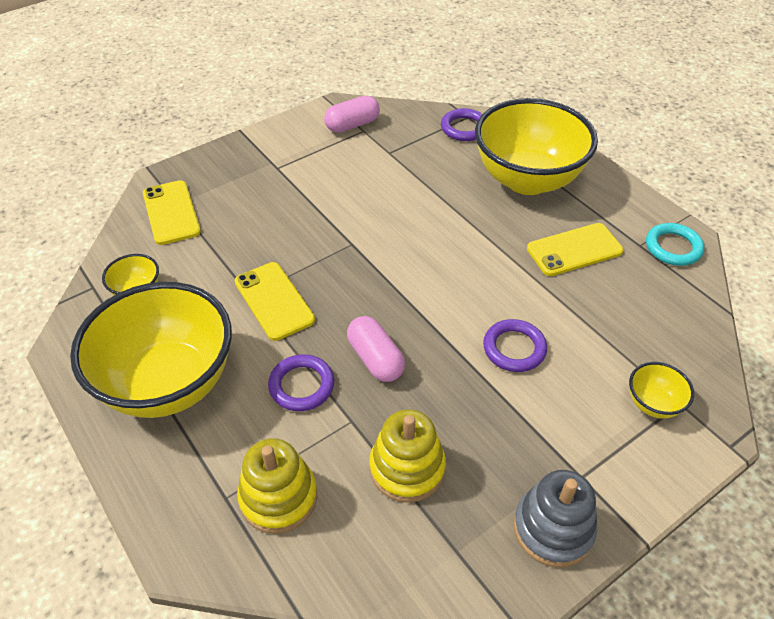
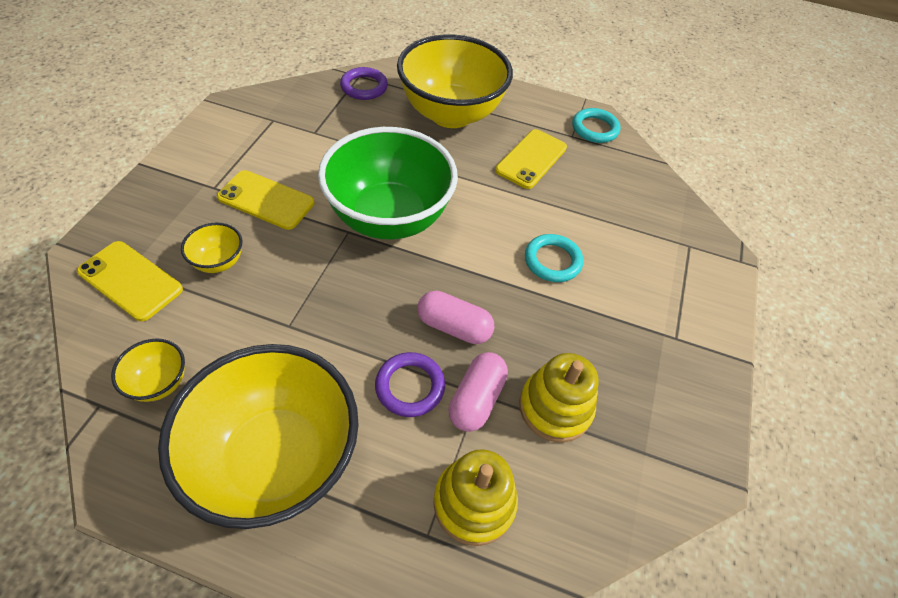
camera: 40 degrees left, 5 degrees up
yellow phone [235,262,315,341] -> yellow phone moved to [217,170,315,230]
pink capsule [324,95,380,133] -> pink capsule moved to [449,352,508,432]
purple ring [483,319,547,372] -> turquoise ring [525,234,583,282]
grey stacking toy [513,470,597,567] -> none
yellow bowl [629,362,694,419] -> yellow bowl moved to [181,223,242,273]
none -> green bowl [318,127,458,239]

